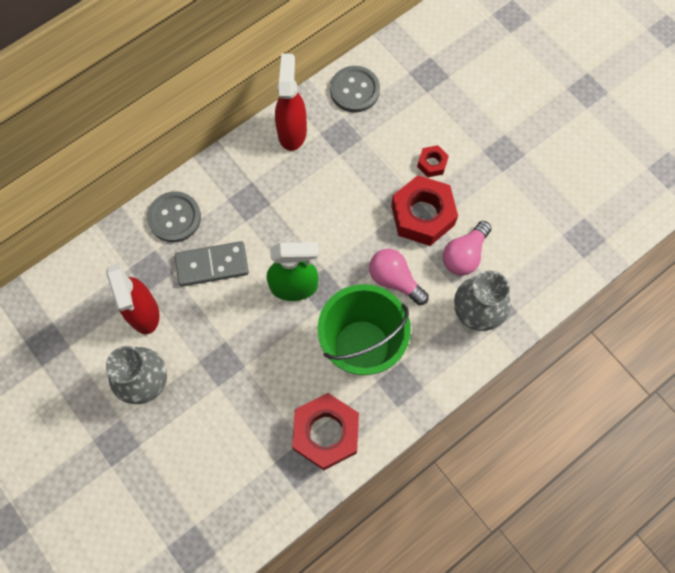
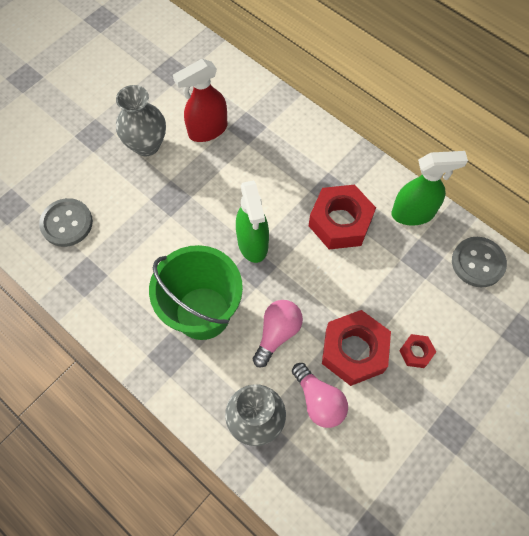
camera: 80 degrees right, 5 degrees down
grey button [147,191,201,242] -> grey button moved to [39,198,93,247]
grey domino [175,241,249,286] -> none
red spray bottle [275,53,307,151] -> green spray bottle [391,151,468,226]
red nut [292,393,359,470] -> red nut moved to [309,185,376,249]
pink light bulb [443,221,492,276] -> pink light bulb turned 150 degrees counterclockwise [292,363,348,428]

